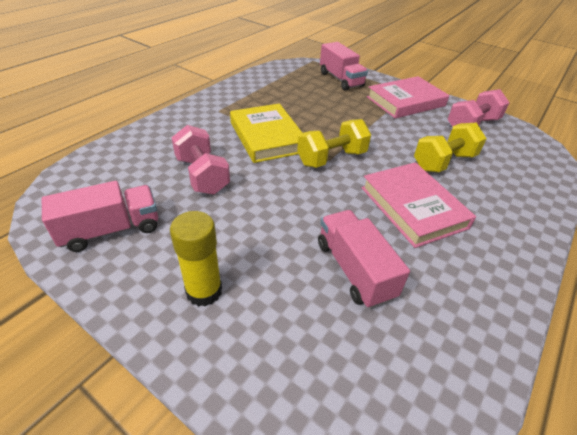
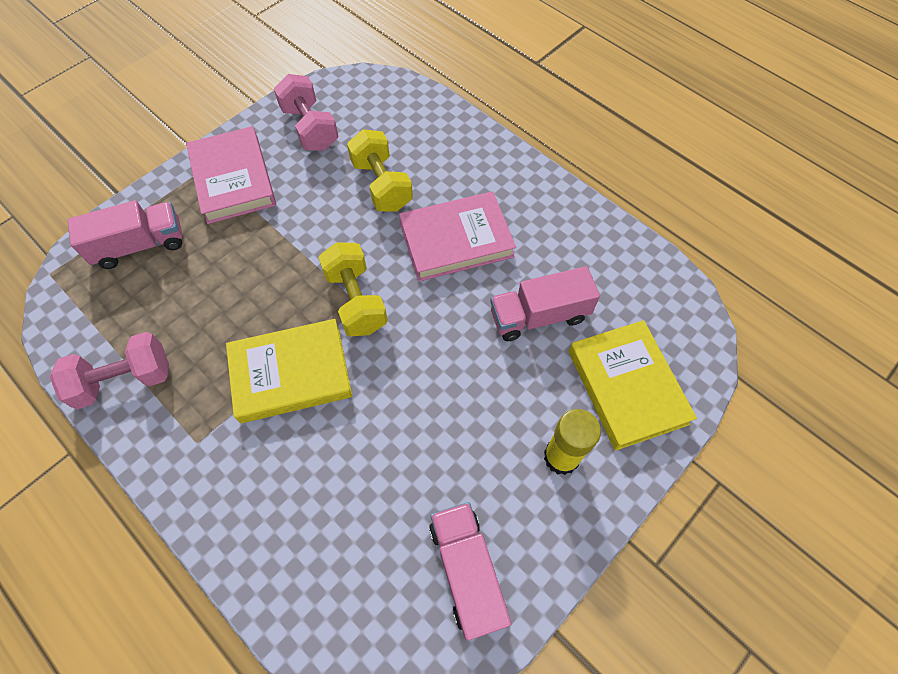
camera: 80 degrees left, 20 degrees up
pink dumbbell [171,125,230,195] -> pink dumbbell moved to [50,332,169,409]
none -> yellow book [569,320,697,451]

